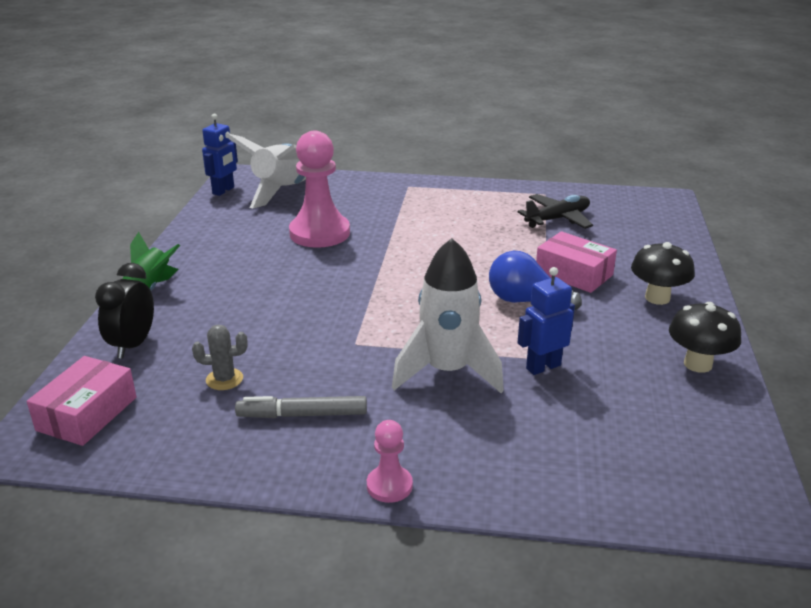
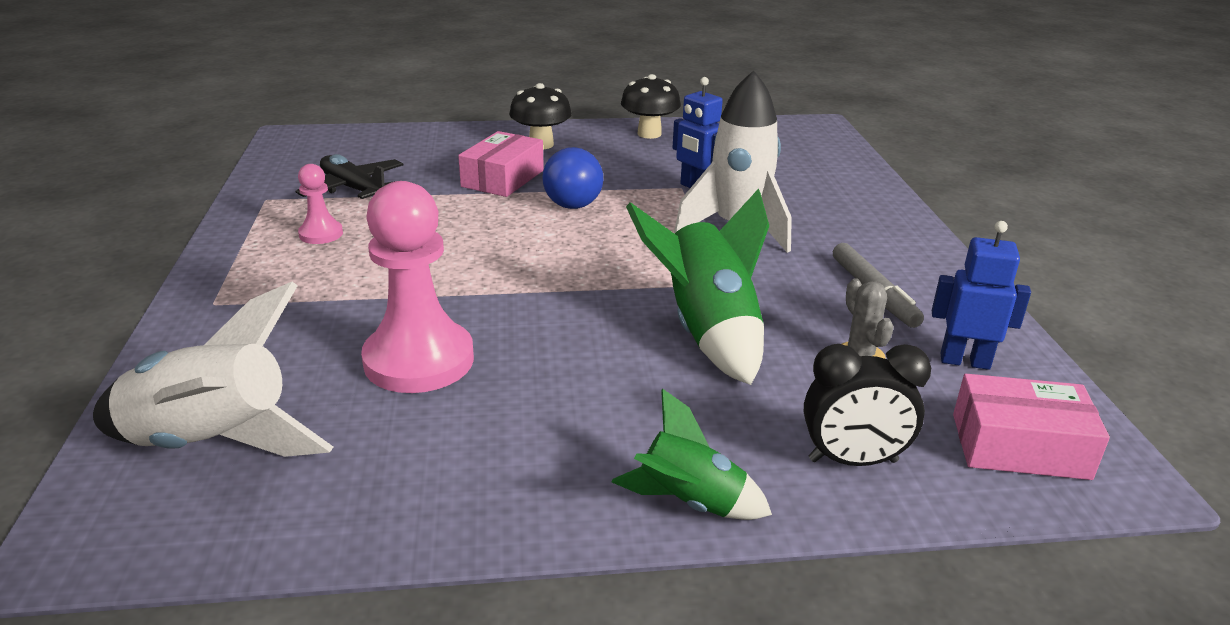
camera: 105 degrees left, 0 degrees up
blue robot [202,114,238,196] -> blue robot moved to [932,221,1031,370]
pink pawn [367,420,413,503] -> pink pawn moved to [298,164,343,244]
none -> green rocket [626,188,769,385]

